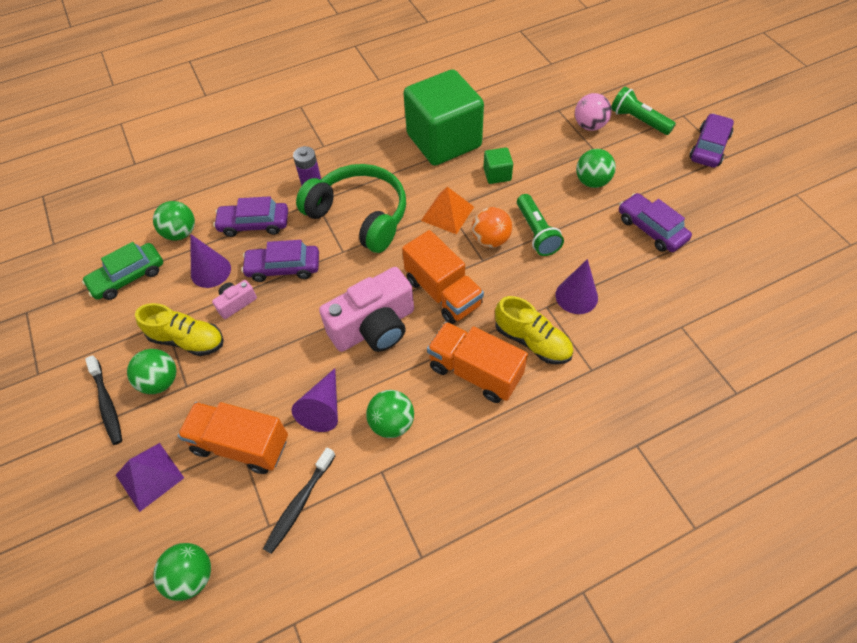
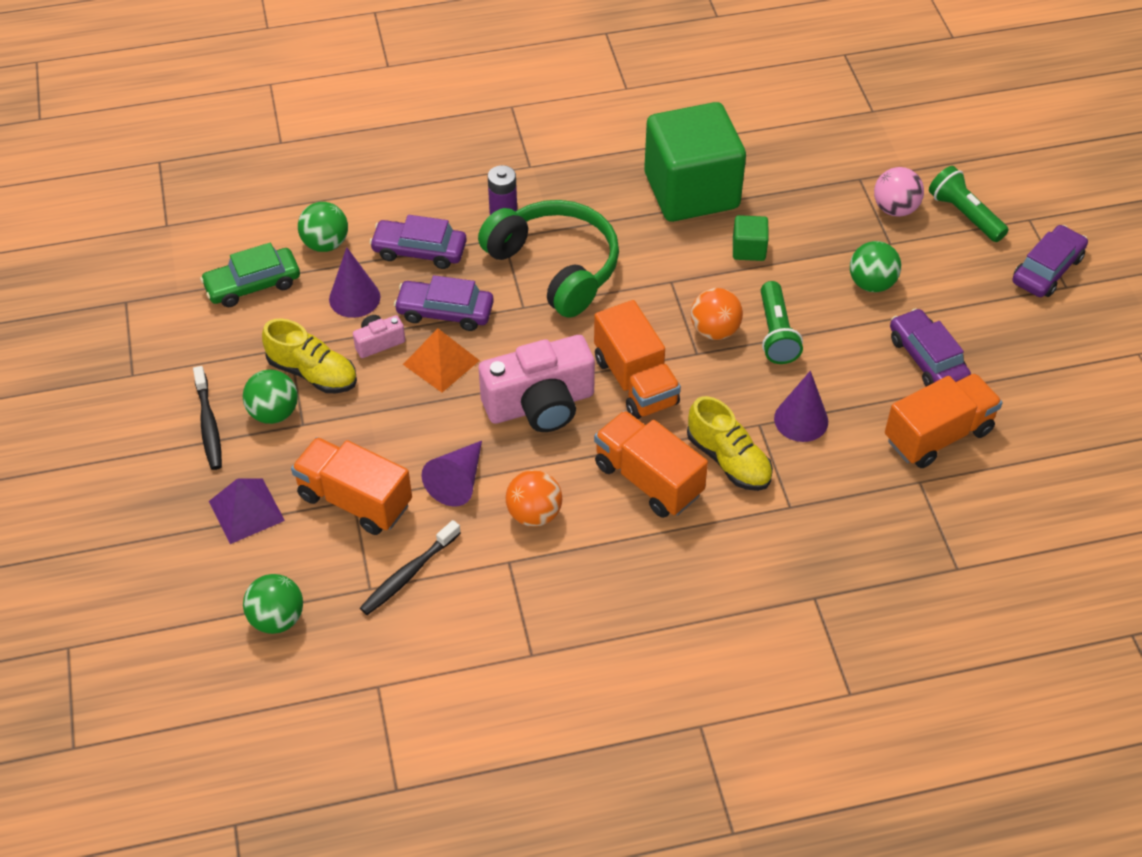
camera: 10 degrees right, 5 degrees down
green ball [366,390,414,438] -> orange ball [506,470,562,527]
orange pyramid [421,187,474,234] -> orange pyramid moved to [403,329,480,392]
none -> orange truck [885,373,1003,468]

